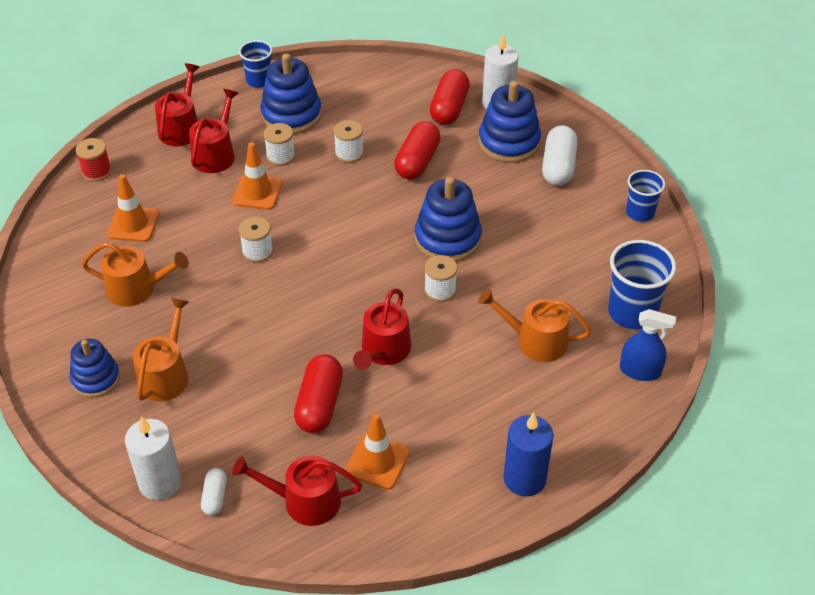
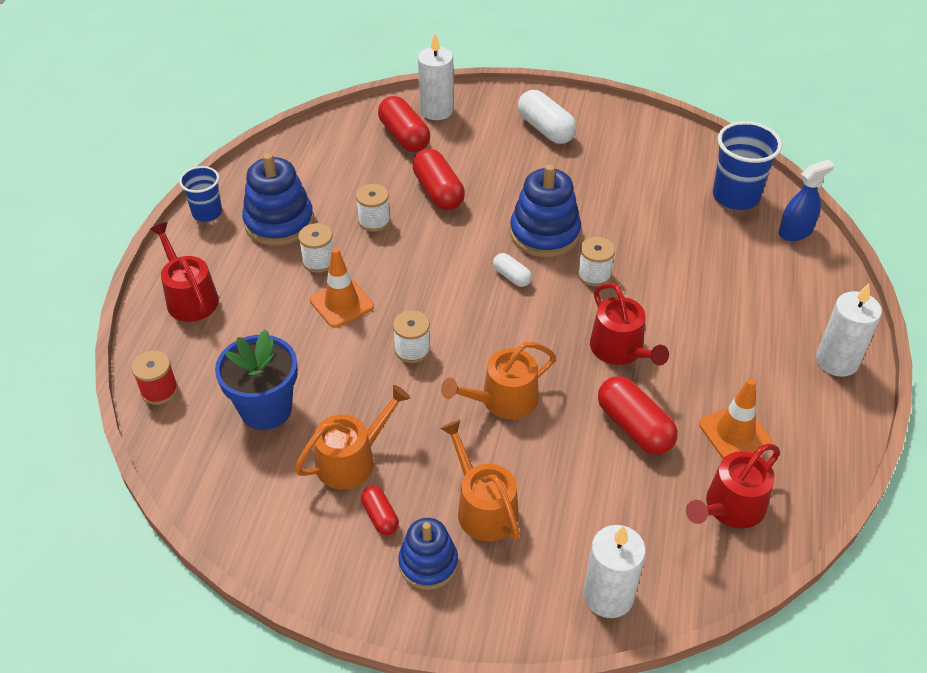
camera: 45 degrees left, 0 degrees up
orange traffic cone [107,174,159,242] -> blue flower pot [215,329,298,430]
red watering can [189,89,239,173] -> none
white capsule [201,468,227,516] -> white capsule moved to [493,253,532,287]
orange watering can [478,289,591,362] -> orange watering can moved to [441,342,556,419]
blue stacking toy [479,81,541,163] -> none
blue candle [503,413,553,497] -> white candle [816,283,882,377]
blue cup [626,170,665,222] -> none
none -> red capsule [361,486,399,535]

